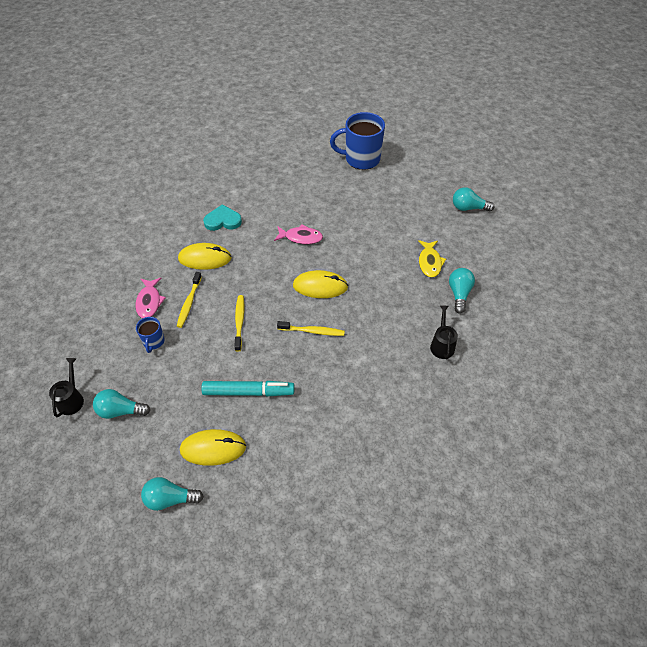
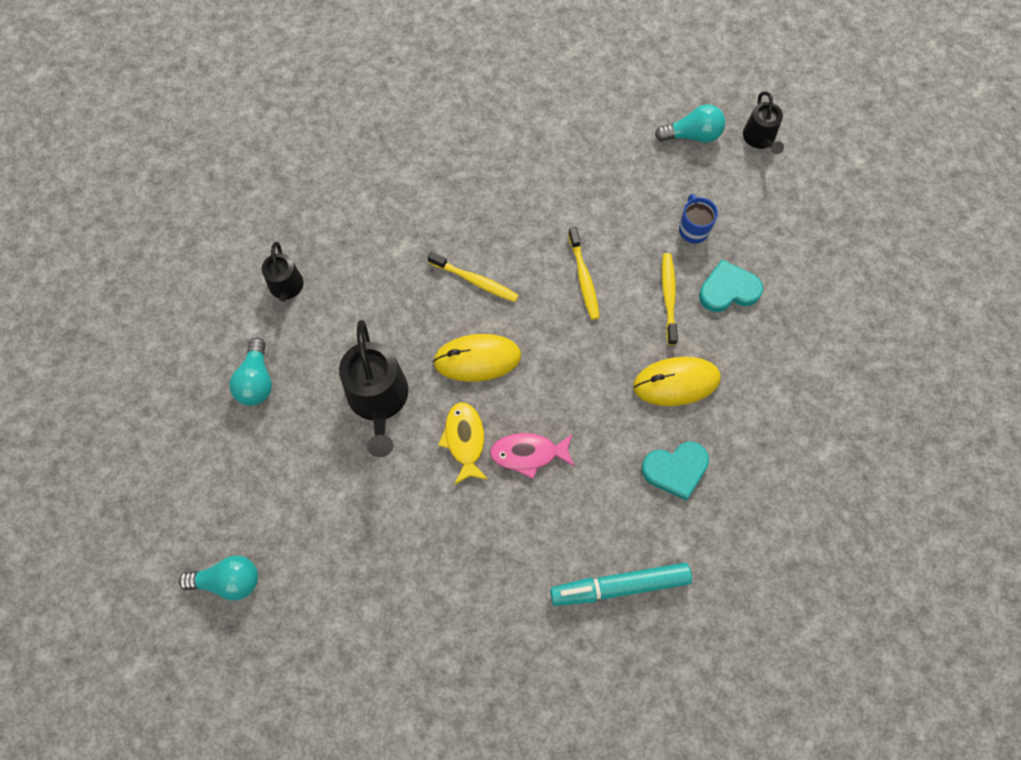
camera: 170 degrees right, 15 degrees up
pink fish [135,278,166,318] -> turquoise heart [699,260,763,312]
turquoise light bulb [141,477,204,511] -> none
yellow mouse [180,429,246,466] -> none
turquoise marker [201,381,294,397] -> turquoise marker moved to [550,563,692,606]
yellow toothbrush [277,321,345,336] -> yellow toothbrush turned 150 degrees counterclockwise [427,252,519,302]
blue mug [330,112,385,170] -> none
yellow fish [418,240,446,278] -> yellow fish moved to [438,402,488,485]
none -> black watering can [339,320,408,457]

